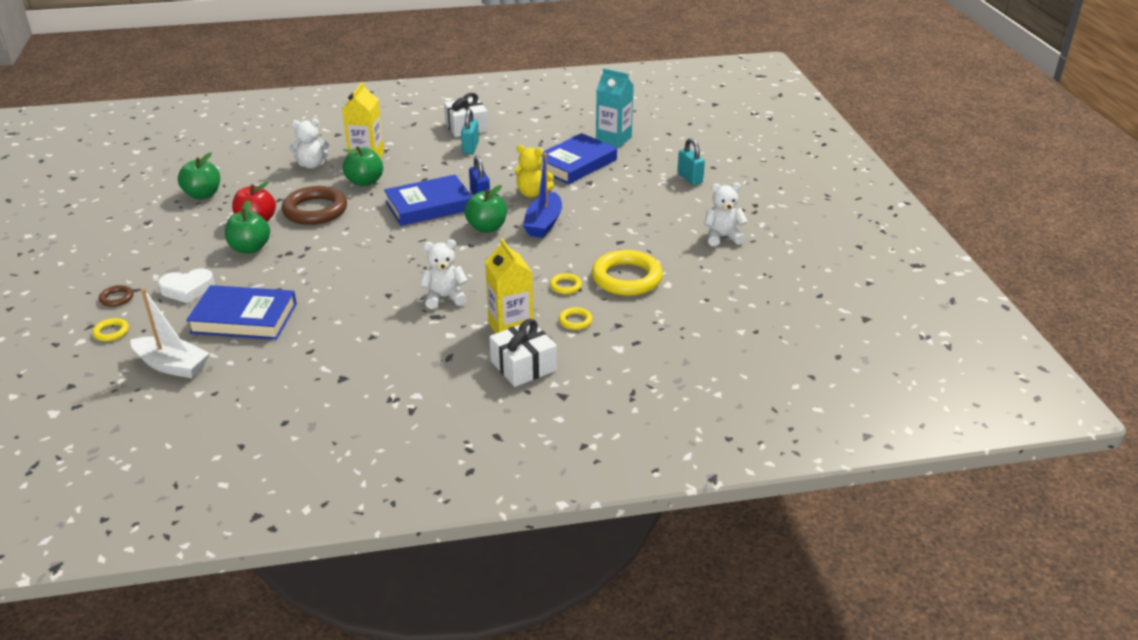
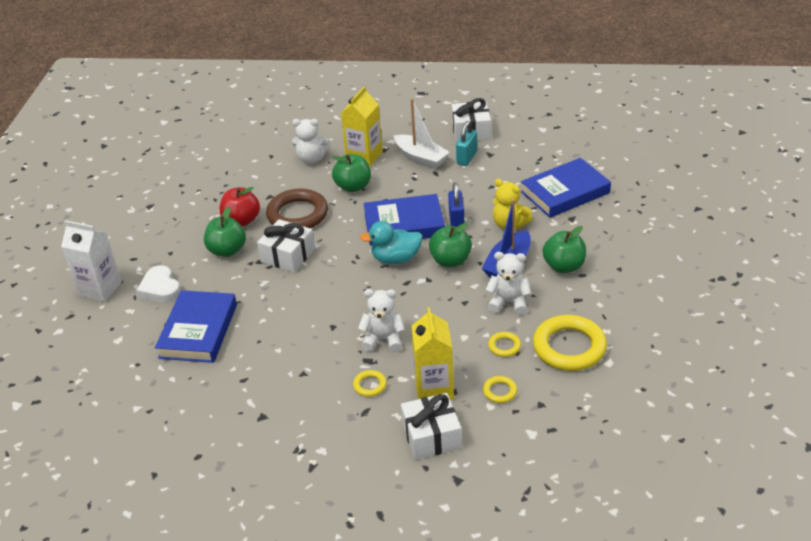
camera: 20 degrees right, 5 degrees up
yellow ring [92,318,129,341] -> yellow ring moved to [353,370,387,397]
brown ring [99,285,134,307] -> white carton [61,220,122,302]
white boat [130,288,210,378] -> white boat moved to [394,99,450,169]
white heart [158,268,215,303] -> white heart turned 60 degrees clockwise [136,265,181,303]
green apple [178,152,220,199] -> green apple moved to [542,226,586,273]
blue book [186,285,297,340] -> blue book turned 75 degrees clockwise [155,290,237,363]
turquoise carton [596,68,634,148] -> none
turquoise padlock [677,138,705,185] -> none
white teddy bear [704,183,748,246] -> white teddy bear moved to [486,252,531,315]
none -> white gift [257,219,315,273]
none -> turquoise duck [360,221,423,264]

